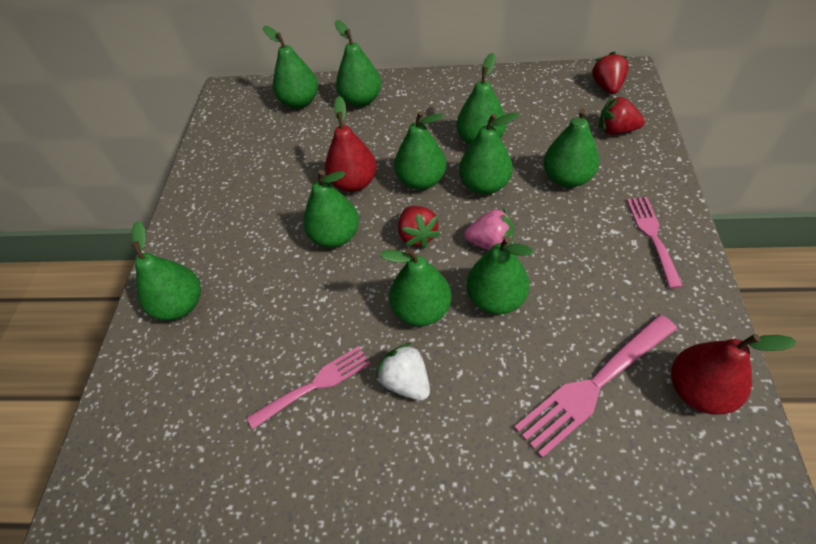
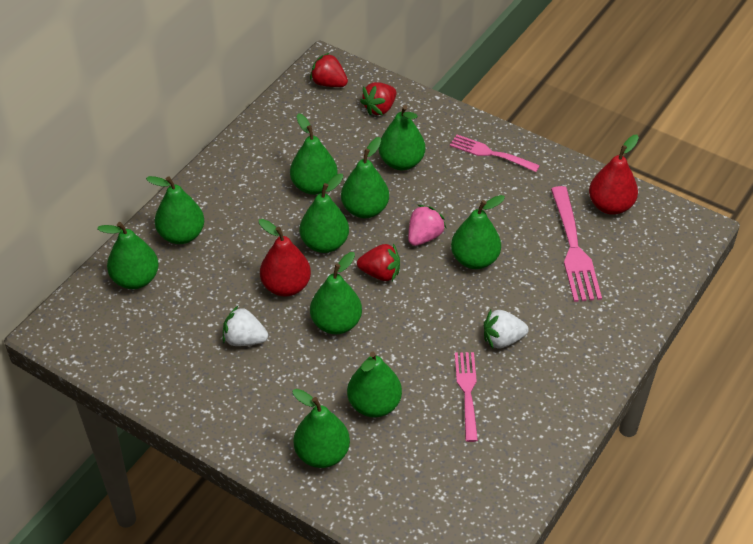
camera: 65 degrees left, 5 degrees down
green pear [380,248,452,326] -> green pear moved to [347,352,402,418]
none -> white strawberry [223,306,268,346]

